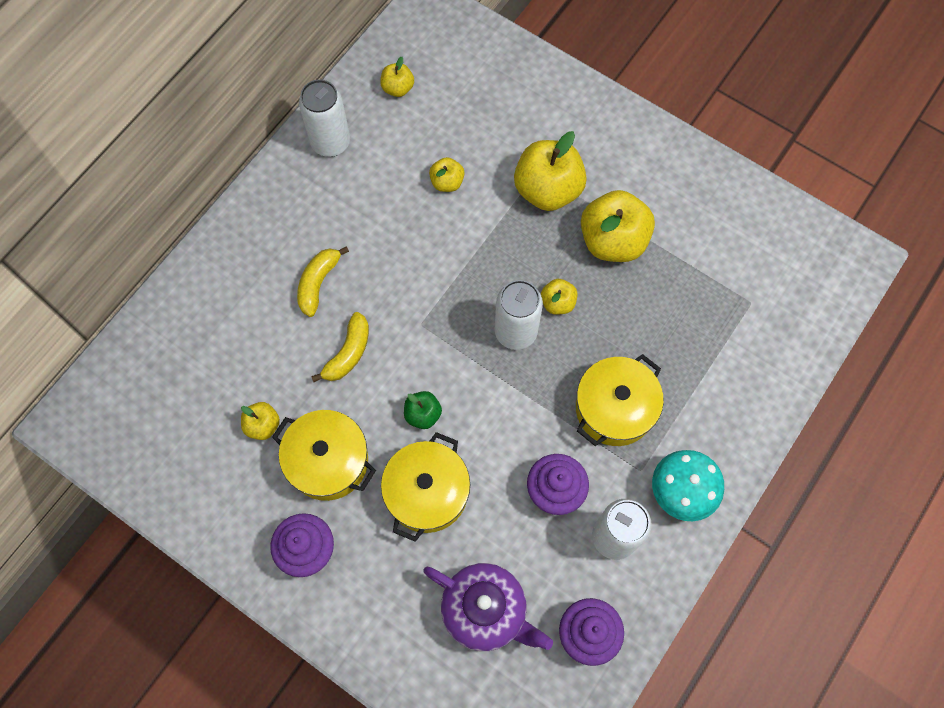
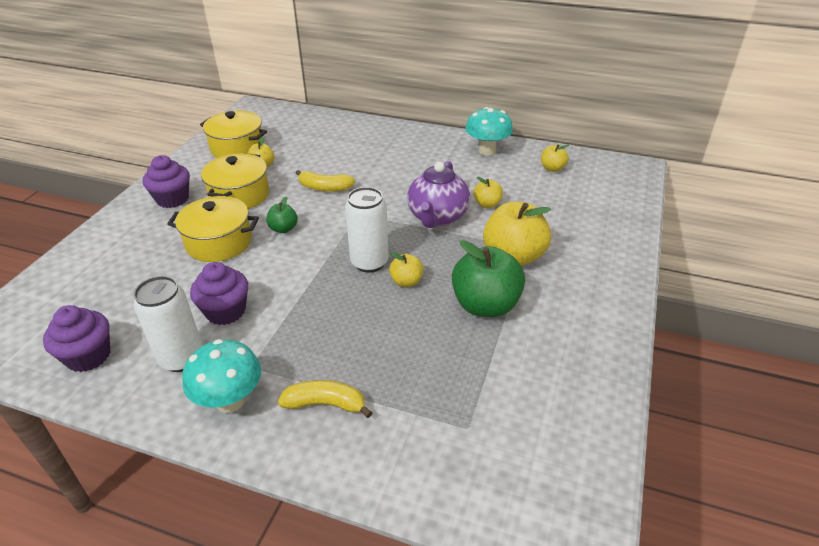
camera: 75 degrees right, 30 degrees down
yellow banana [297,246,349,317] -> yellow banana moved to [278,380,372,418]
white can [299,79,350,157] -> turquoise mushroom [465,107,513,156]
purple teapot [423,563,553,651] -> purple teapot moved to [407,161,470,228]
yellow pot [576,354,664,446] -> yellow pot moved to [200,111,267,158]
yellow apple [581,190,655,262] -> green apple [452,240,525,317]

